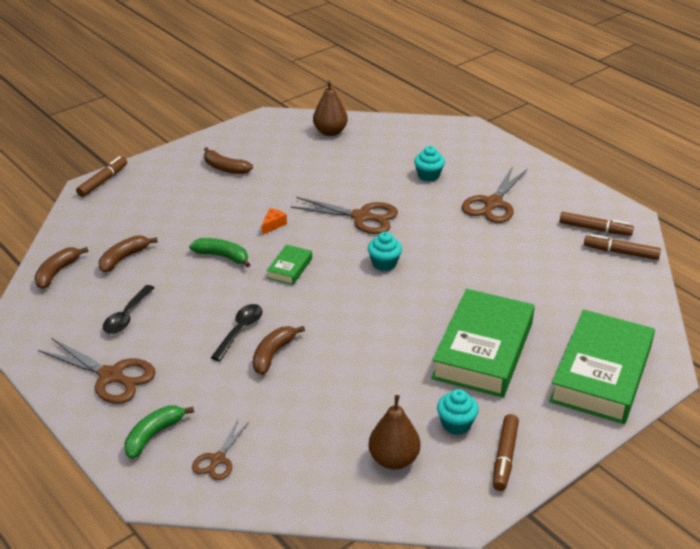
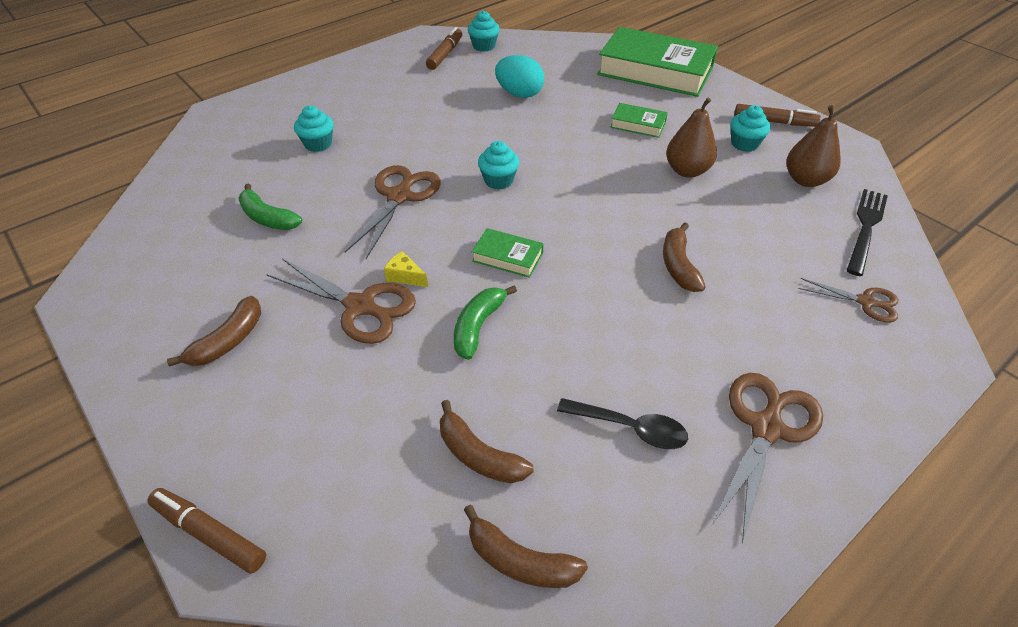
camera: 90 degrees left, 10 degrees up
green banana [124,405,194,459] -> green banana moved to [238,184,302,230]
black spoon [211,304,263,361] -> none
brown banana [253,326,305,375] -> brown banana turned 60 degrees clockwise [663,223,706,292]
orange cheese [262,208,287,235] -> yellow cheese [384,251,428,287]
brown pear [313,81,348,136] -> brown pear moved to [666,98,717,178]
green book [431,289,535,398] -> green book [610,103,668,138], size x0.44
brown scissors [462,166,527,223] -> brown scissors moved to [266,258,416,344]
brown marker [584,234,661,260] -> turquoise cupcake [468,11,500,52]
none -> turquoise egg [495,55,544,98]
none -> black fork [846,189,888,276]

